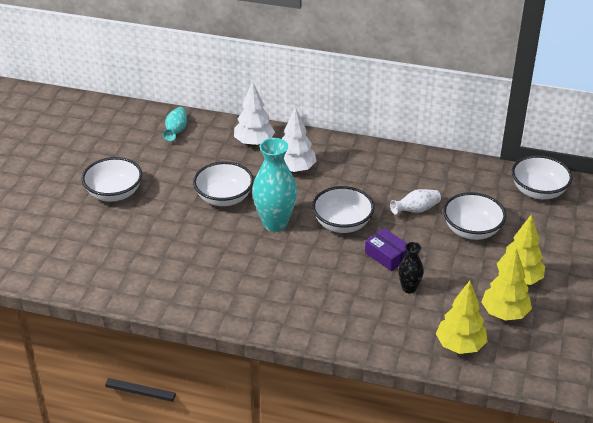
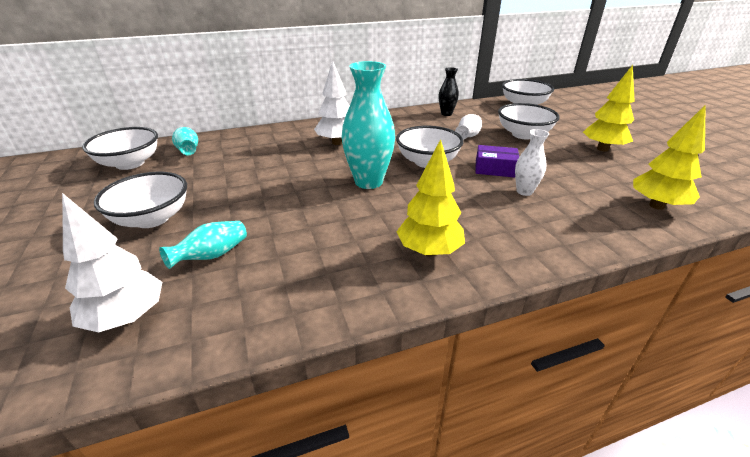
camera: 35 degrees left, 5 degrees down
white bowl [193,162,254,206] -> white bowl moved to [82,127,158,170]
white tree [234,81,275,146] -> white tree moved to [62,193,162,332]
black vase [398,242,424,293] -> black vase moved to [439,67,459,116]
yellow tree [481,248,532,321] -> yellow tree moved to [396,139,465,257]
none -> turquoise vase [159,221,247,269]
none -> white vase [515,129,549,196]

